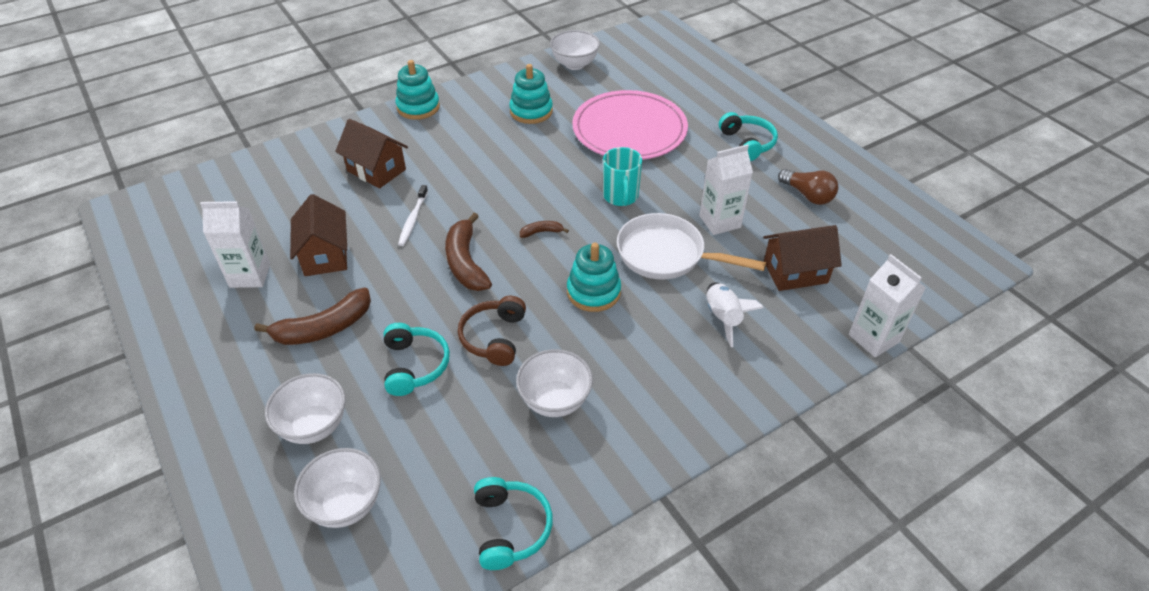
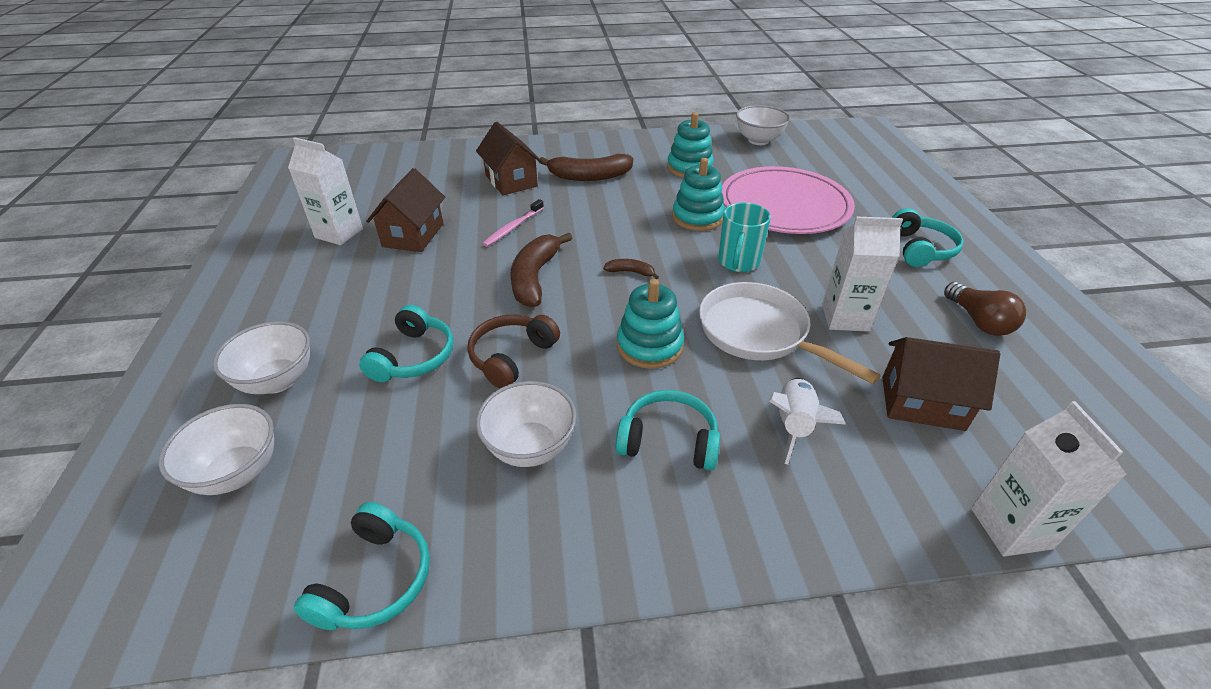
camera: 25 degrees right, 5 degrees down
brown banana [254,288,371,345] -> brown banana moved to [539,154,633,181]
turquoise stacking toy [396,60,440,120] -> turquoise stacking toy moved to [672,158,725,231]
white toothbrush [398,185,428,246] -> pink toothbrush [482,199,544,247]
none -> turquoise headphones [616,390,720,471]

